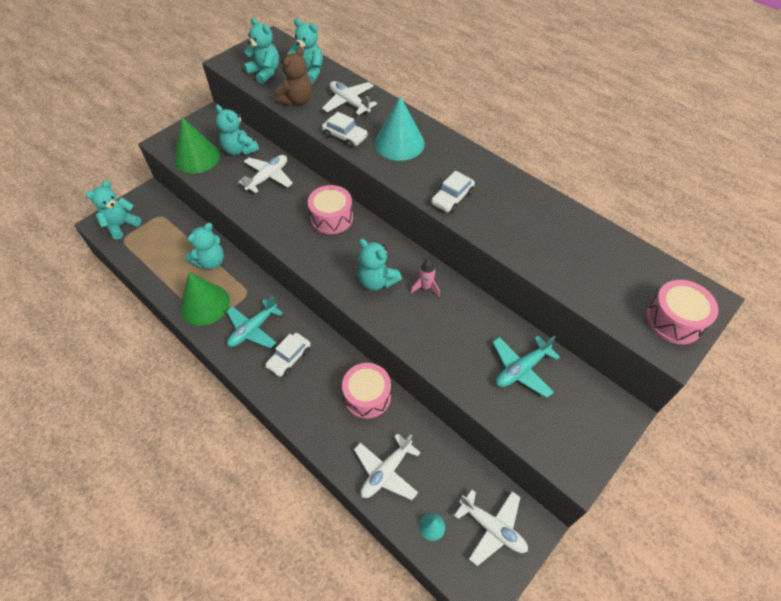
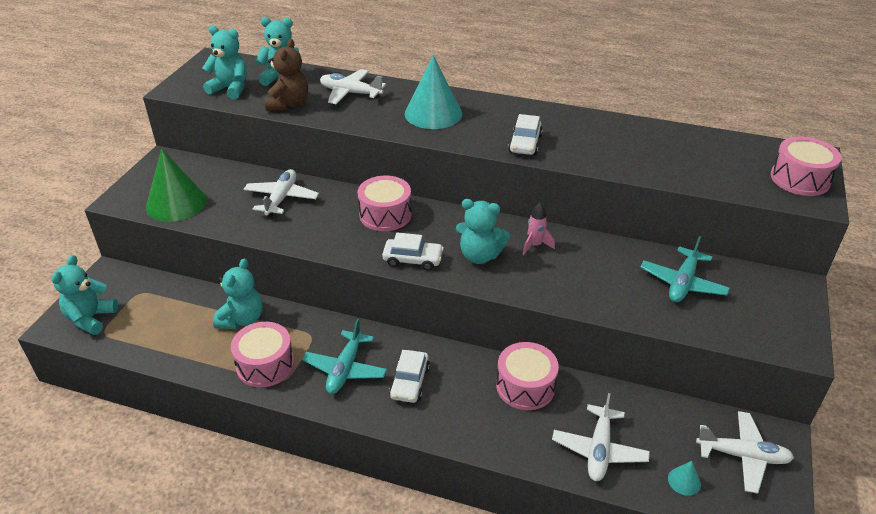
camera: 25 degrees left, 15 degrees down
green cone [180,272,230,326] -> pink drum [231,322,294,387]
turquoise teddy bear [215,105,259,155] -> none
white car [322,112,368,148] -> white car moved to [382,233,444,271]

